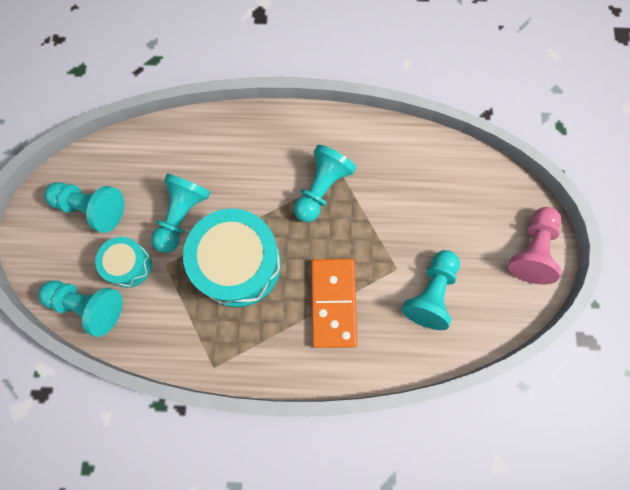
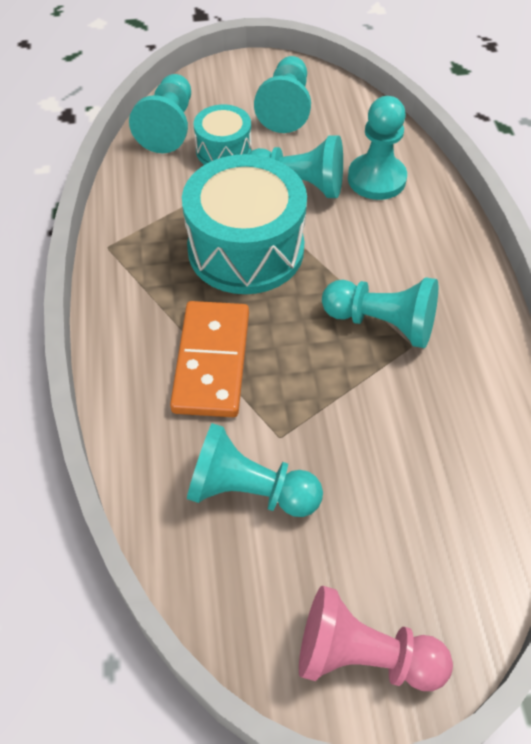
camera: 80 degrees right, 20 degrees down
orange domino [311,259,358,348] -> orange domino turned 75 degrees counterclockwise [170,301,249,417]
none -> turquoise pawn [348,96,407,200]

